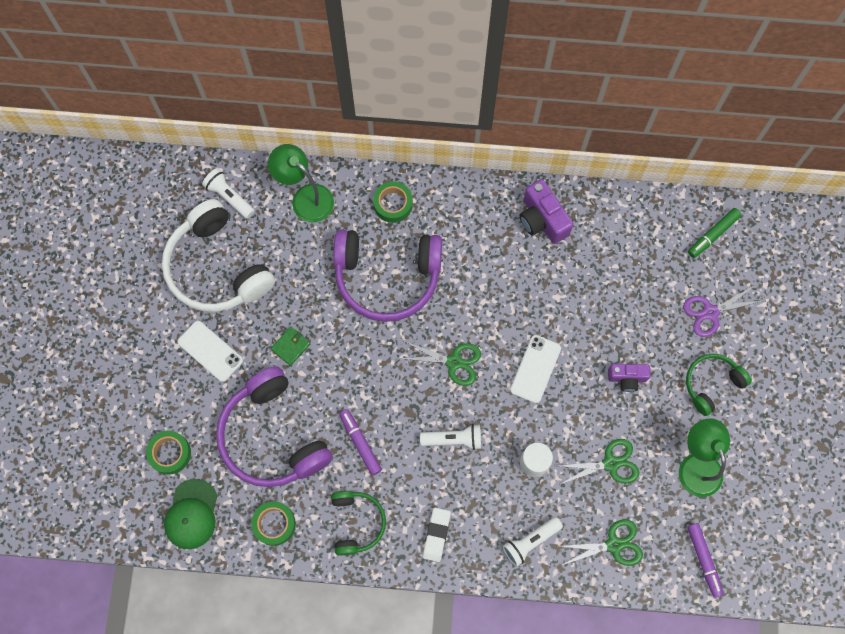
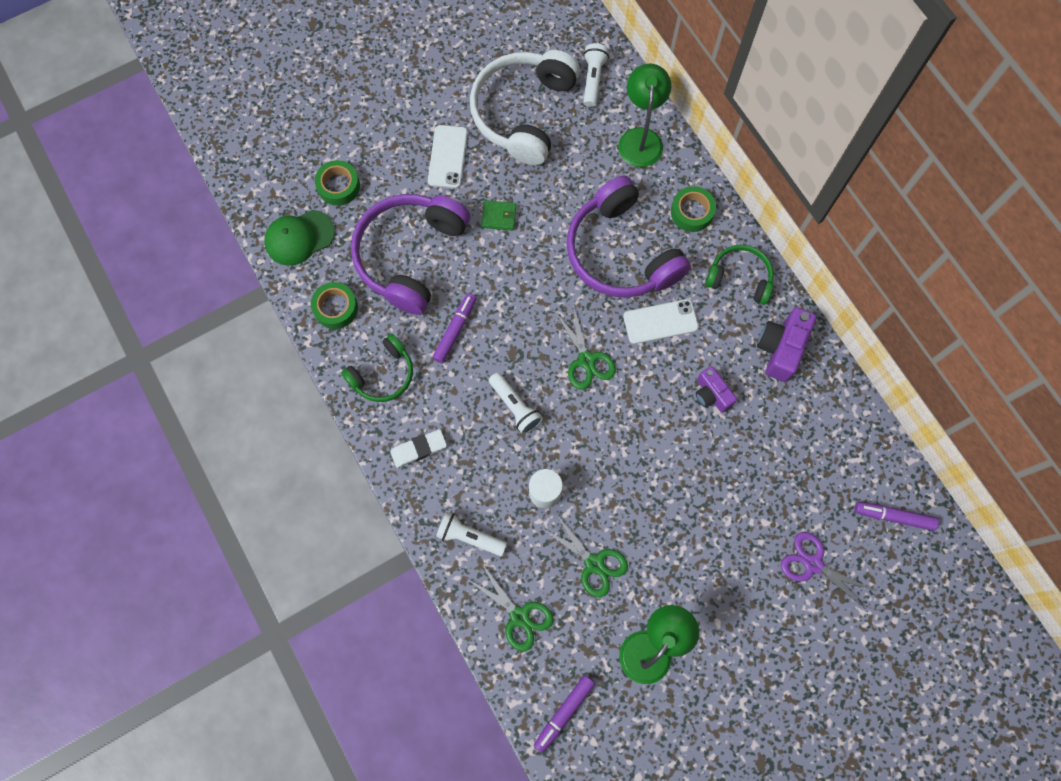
camera: 55 degrees right, 0 degrees up
white phone [510,335,561,403] -> white phone moved to [623,299,699,344]
purple camera [608,364,651,392] -> purple camera moved to [696,366,737,413]
green headphones [686,354,752,416] -> green headphones moved to [705,245,774,305]
green marker [688,208,742,258] -> purple marker [855,502,939,531]

